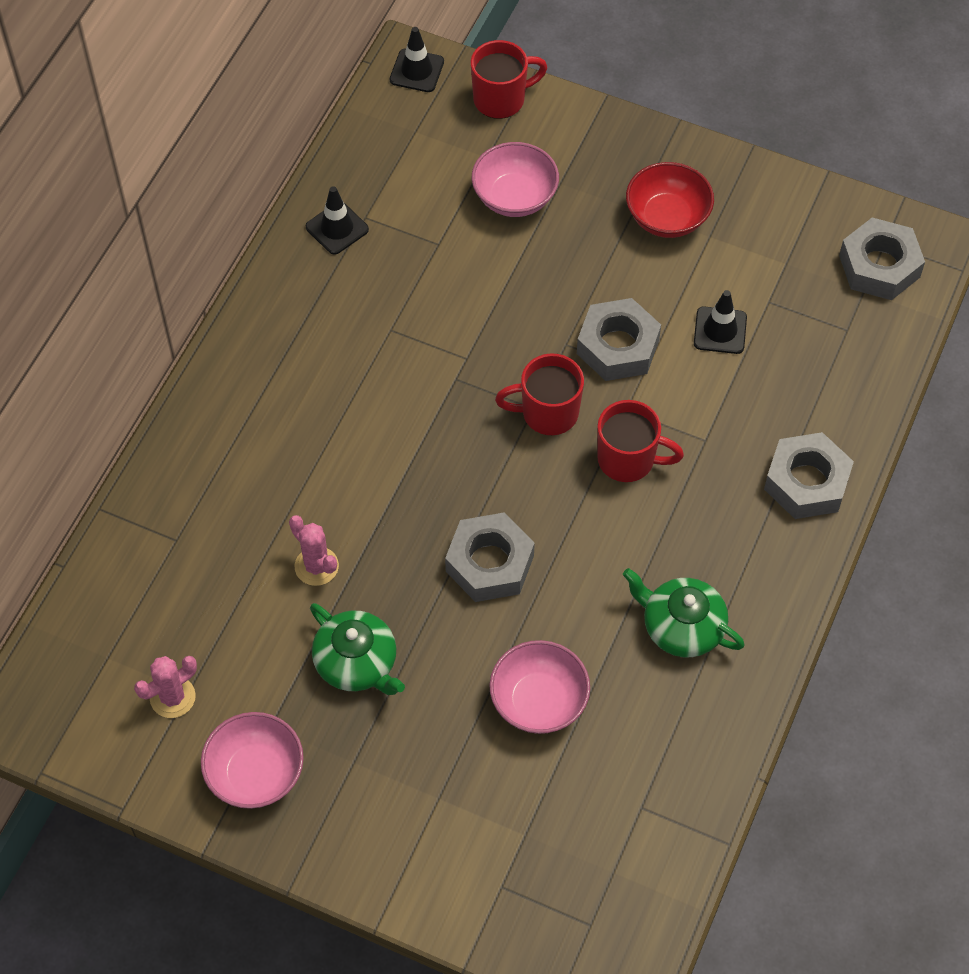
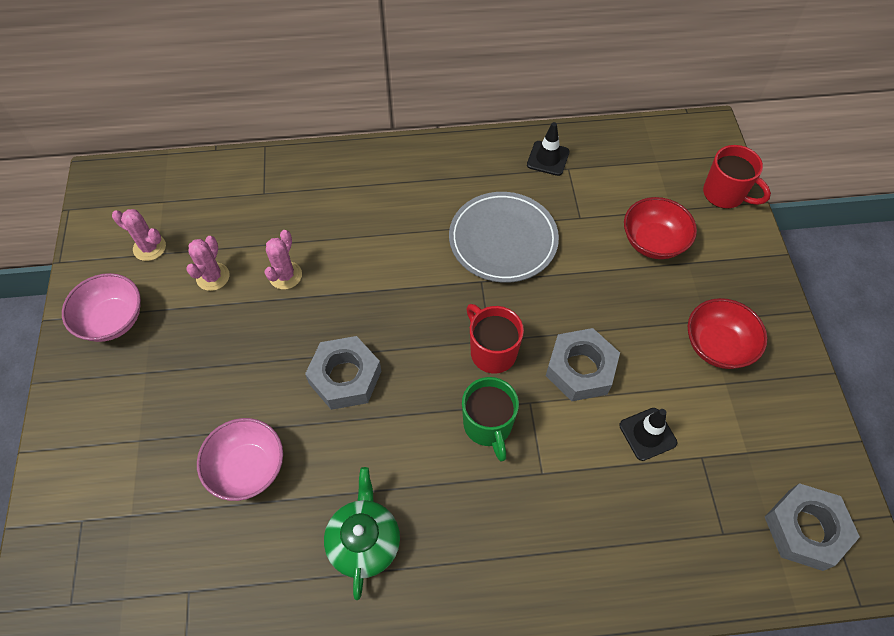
camera: 60 degrees right, 0 degrees up
green teapot [310,603,405,695] -> none
black traffic cone [390,27,444,92] -> none
pink bowl [472,142,559,217] -> red bowl [624,197,697,259]
red mug [597,400,684,482] -> green mug [462,377,519,462]
grey nut [764,432,854,519] -> none
none -> pink cactus [186,236,229,291]
none -> grey plate [449,192,559,283]

